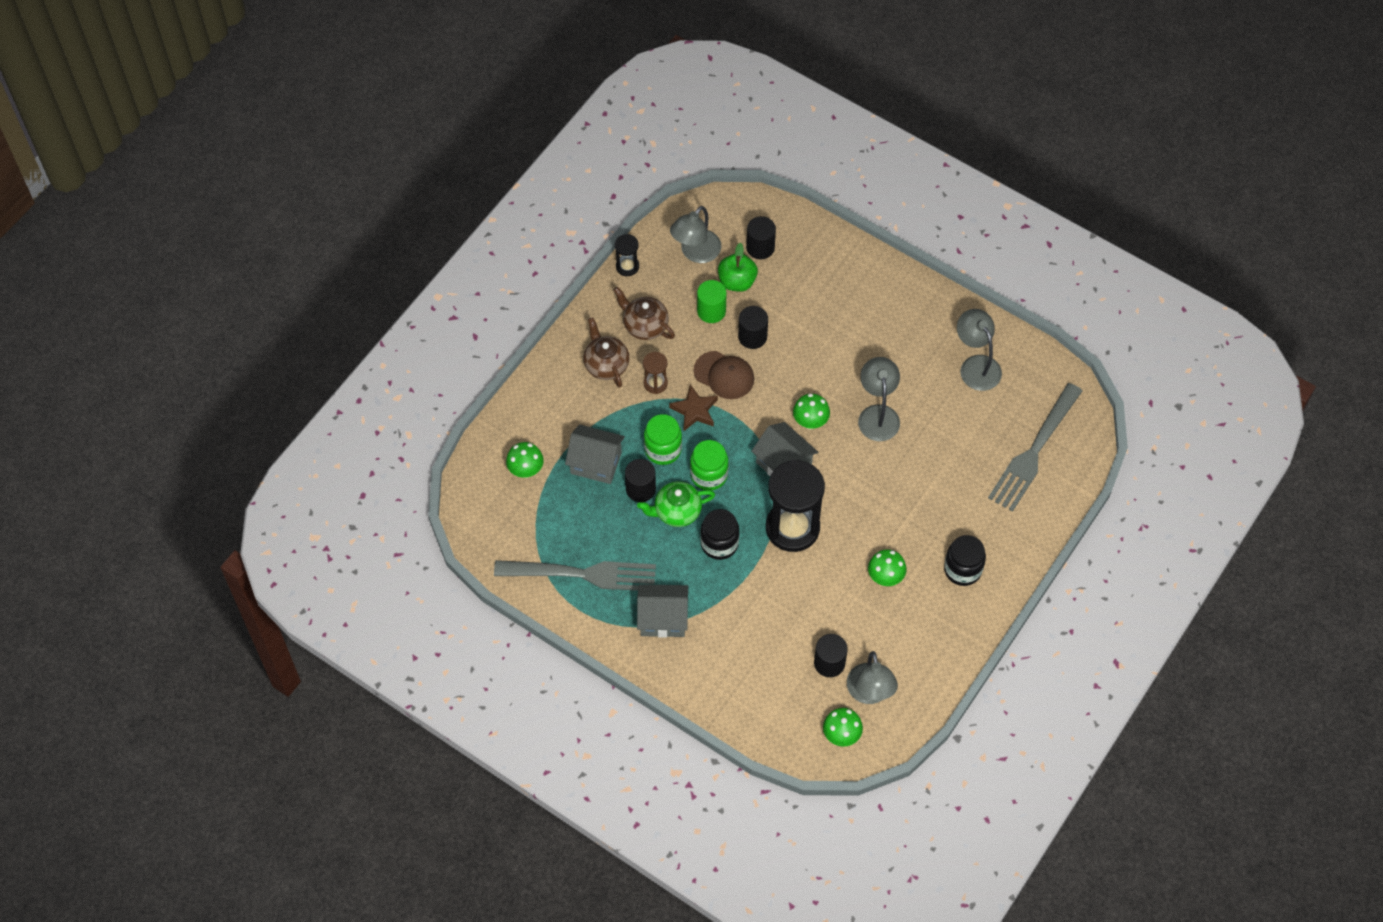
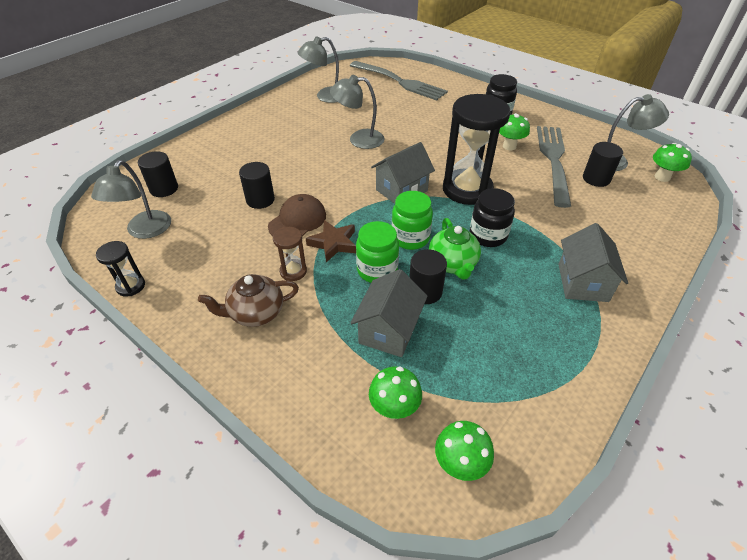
camera: 85 degrees left, 15 degrees down
grey fork [494,560,656,591] -> grey fork moved to [537,126,571,208]
brown teapot [614,287,675,340] -> none
grey lamp [670,206,721,263] -> grey lamp turned 60 degrees clockwise [91,160,171,239]
green cylinder [697,280,727,323] -> none
green apple [718,243,758,292] -> none
green mushroom [793,394,830,430] -> green mushroom moved to [435,421,494,481]

